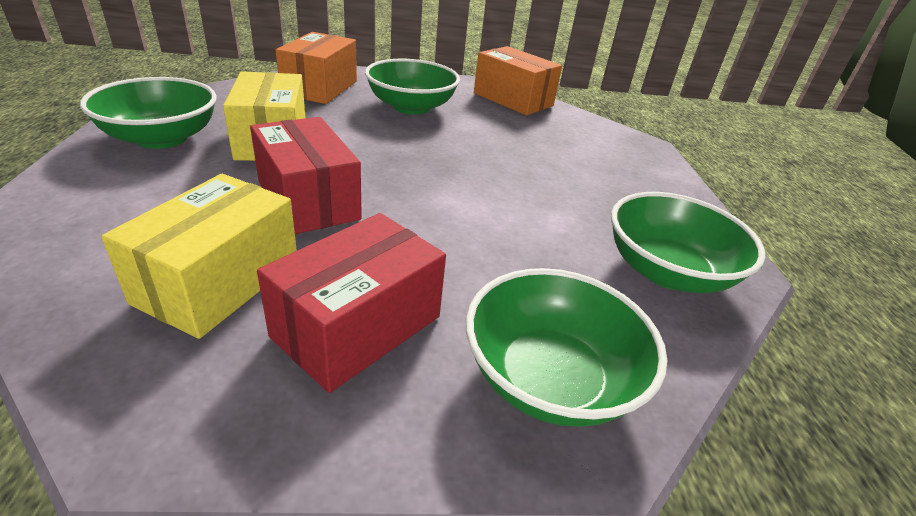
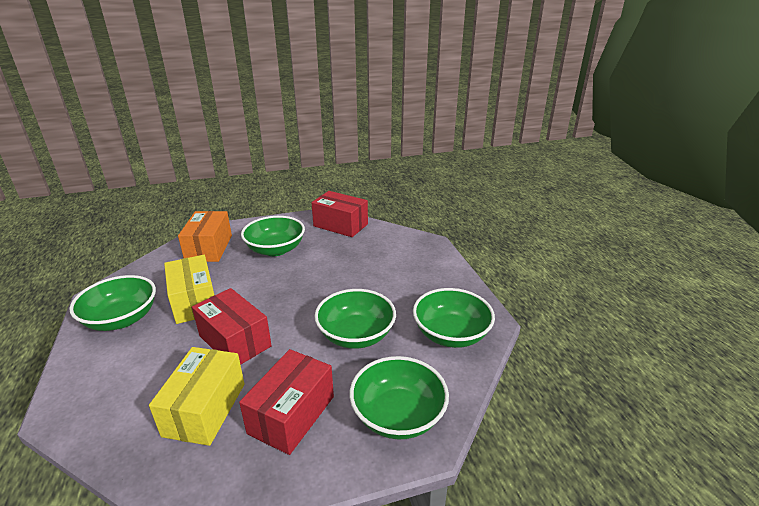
camera: 10 degrees left, 5 degrees down
orange box [474,46,562,115] -> red box [311,191,368,237]
none -> green bowl [315,289,396,349]

